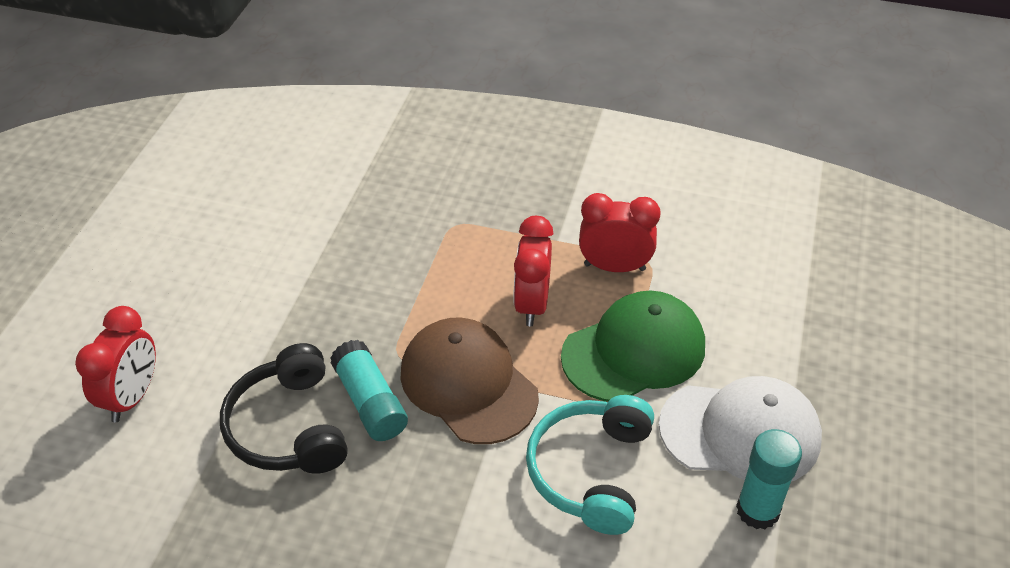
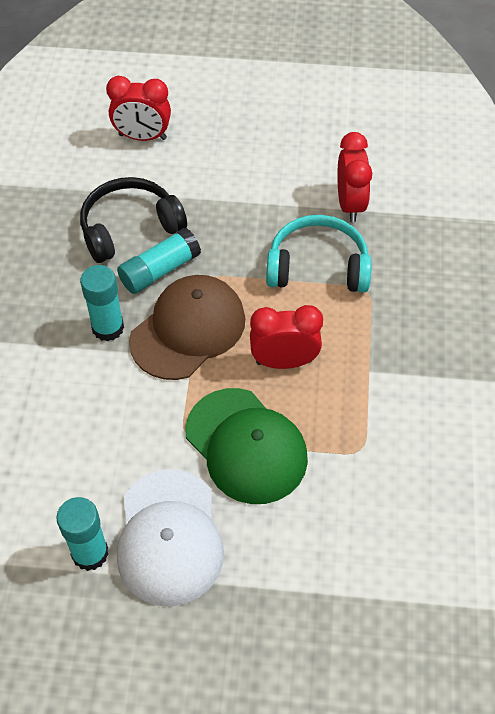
camera: 80 degrees right, 10 degrees up
turquoise headphones [526,395,654,535] -> turquoise headphones moved to [266,215,372,292]
red clock [579,193,661,272] -> red clock moved to [337,132,372,222]
none -> turquoise glue stick [80,265,124,342]

